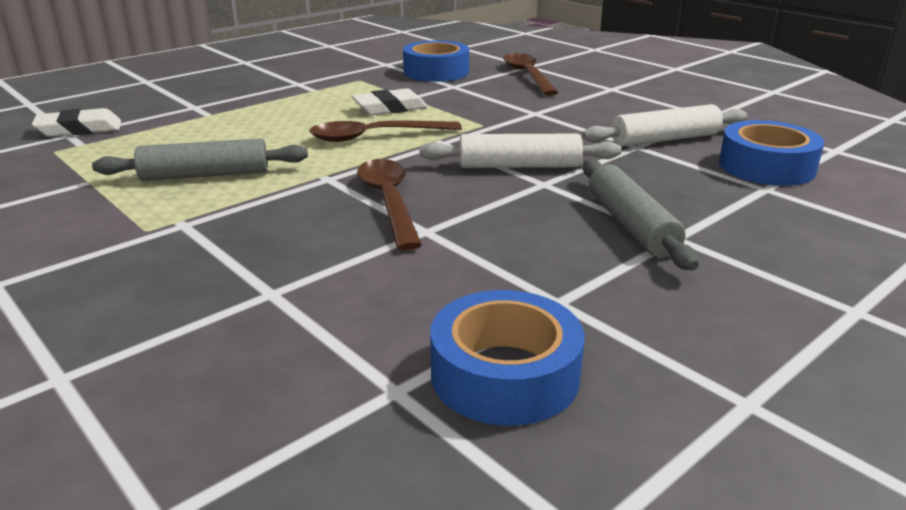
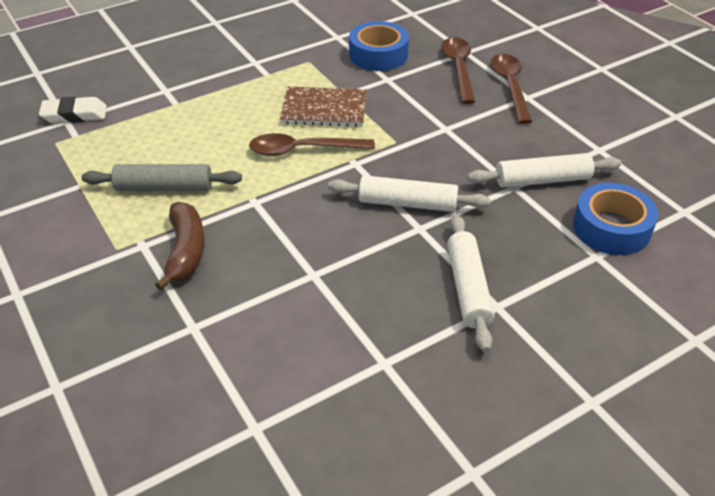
camera: 10 degrees right, 15 degrees up
white eraser [352,88,428,115] -> brown notebook [280,87,367,127]
brown spoon [357,159,422,250] -> brown spoon moved to [491,54,532,124]
blue tape [430,290,585,426] -> none
grey rolling pin [583,159,699,271] -> white rolling pin [447,215,494,352]
none -> brown banana [155,202,205,290]

